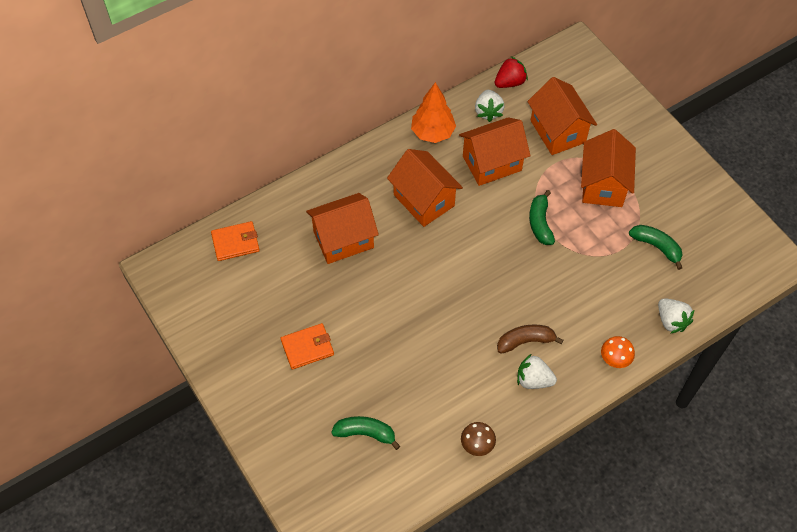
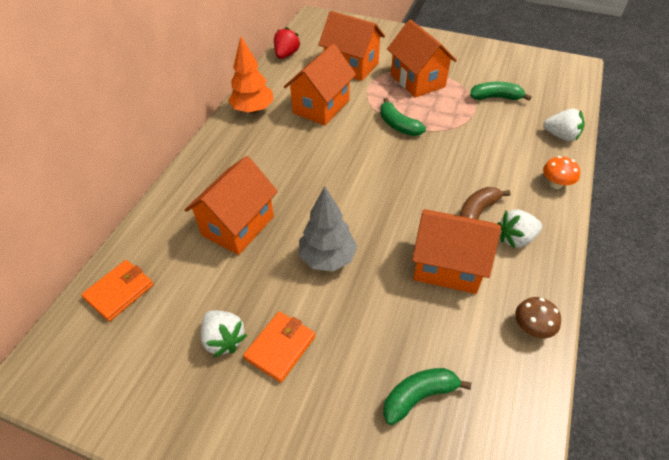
camera: 35 degrees left, 10 degrees down
orange house [387,149,463,227] -> orange house moved to [412,209,501,294]
white strawberry [475,90,505,122] -> white strawberry moved to [201,310,247,358]
none -> grey tree [299,186,357,271]

